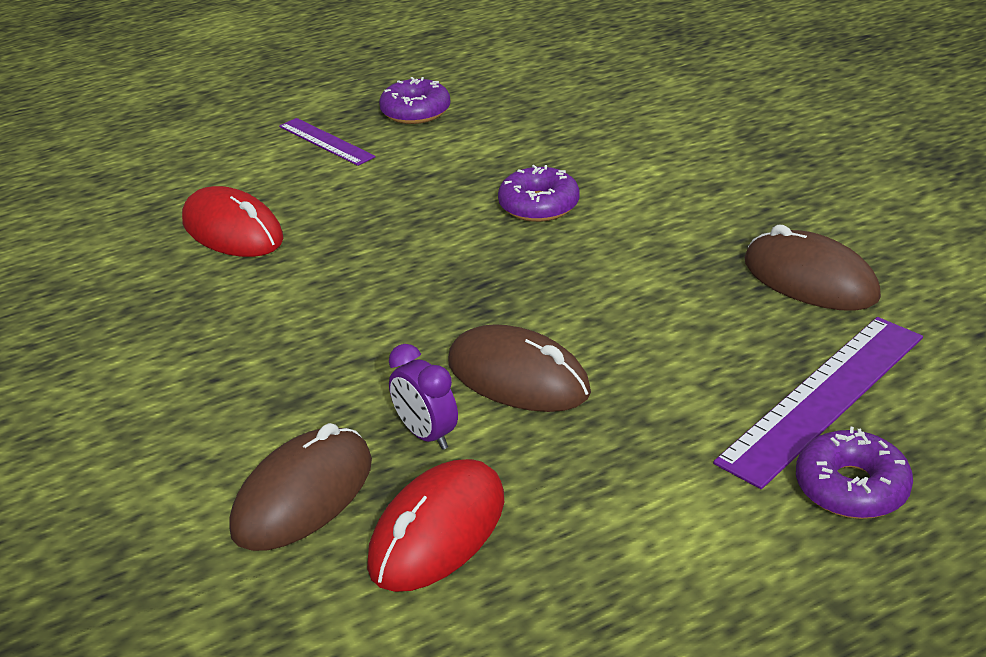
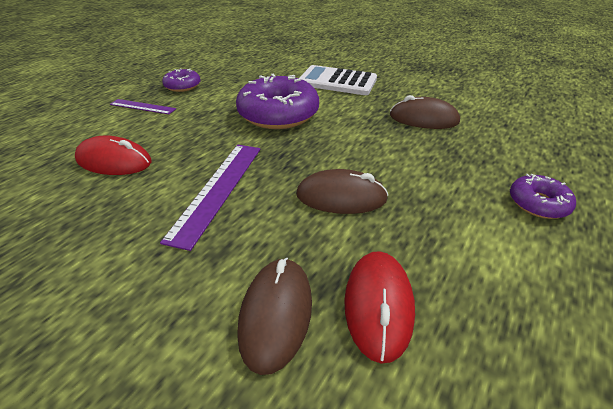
camera: 30 degrees left, 5 degrees up
purple clock [389,344,458,450] -> none
purple donut [498,165,580,222] -> purple donut [236,74,319,129], size x1.96
purple ruler [713,317,923,489] -> purple ruler moved to [160,145,261,251]
none -> white calculator [299,65,377,95]

